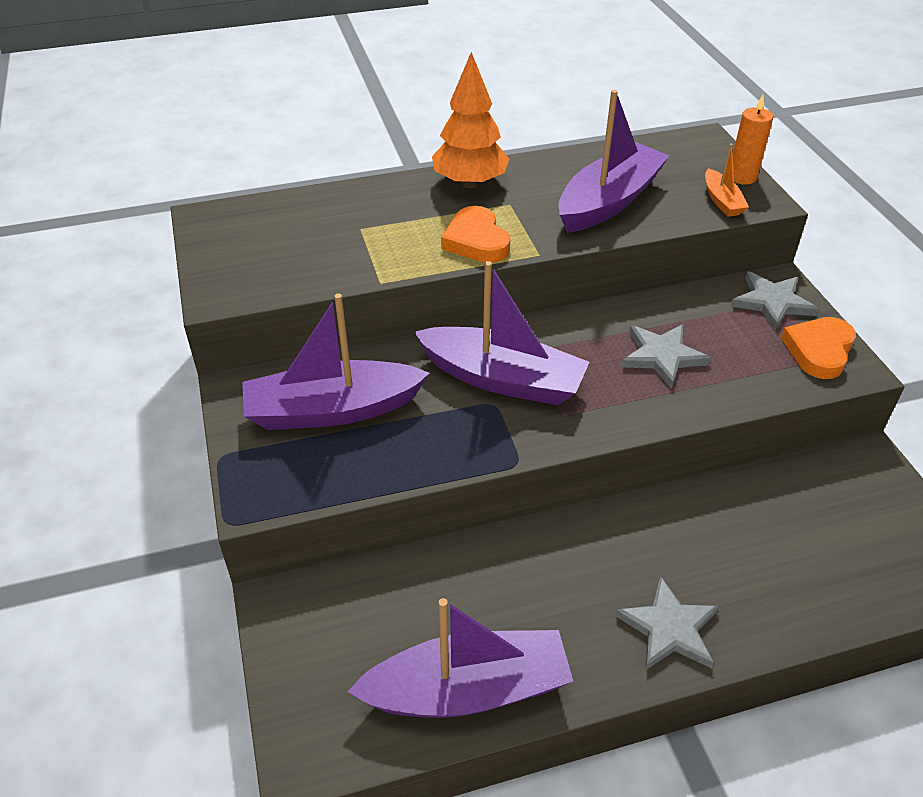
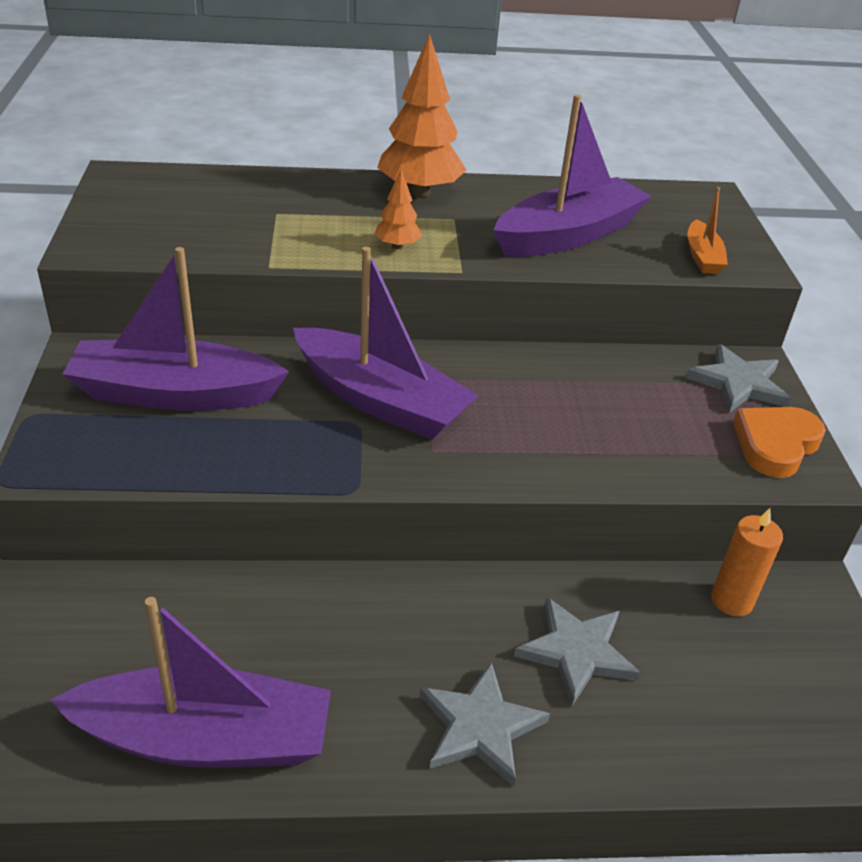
camera: 10 degrees right, 5 degrees down
orange heart [441,206,510,263] -> orange tree [374,169,422,249]
grey star [621,324,711,389] -> grey star moved to [514,597,641,706]
orange candle [733,95,773,185] -> orange candle moved to [711,508,783,616]

